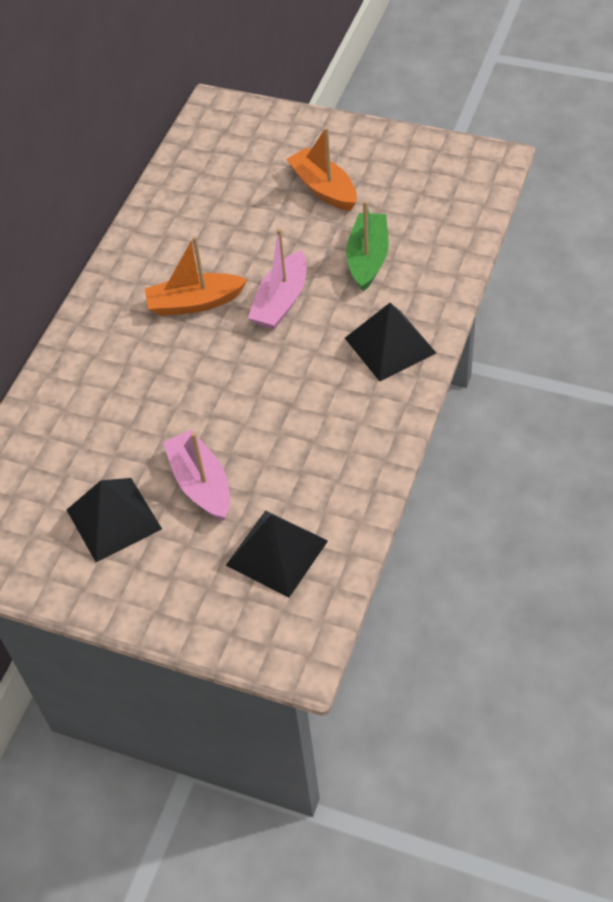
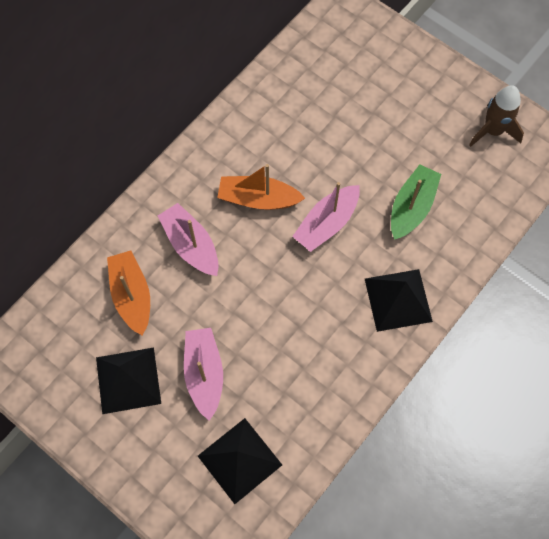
camera: 15 degrees right, 15 degrees up
orange boat [286,127,357,211] -> orange boat moved to [107,250,150,336]
none -> pink boat [158,203,219,276]
none -> brown rocket [469,85,524,147]

